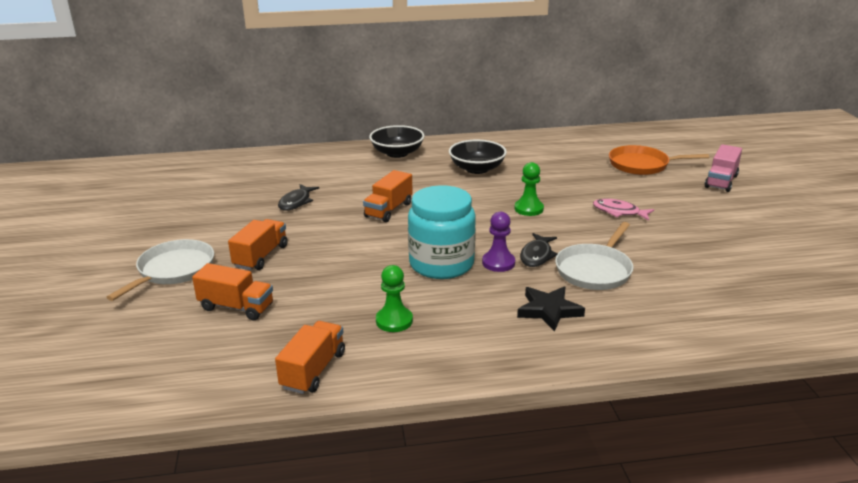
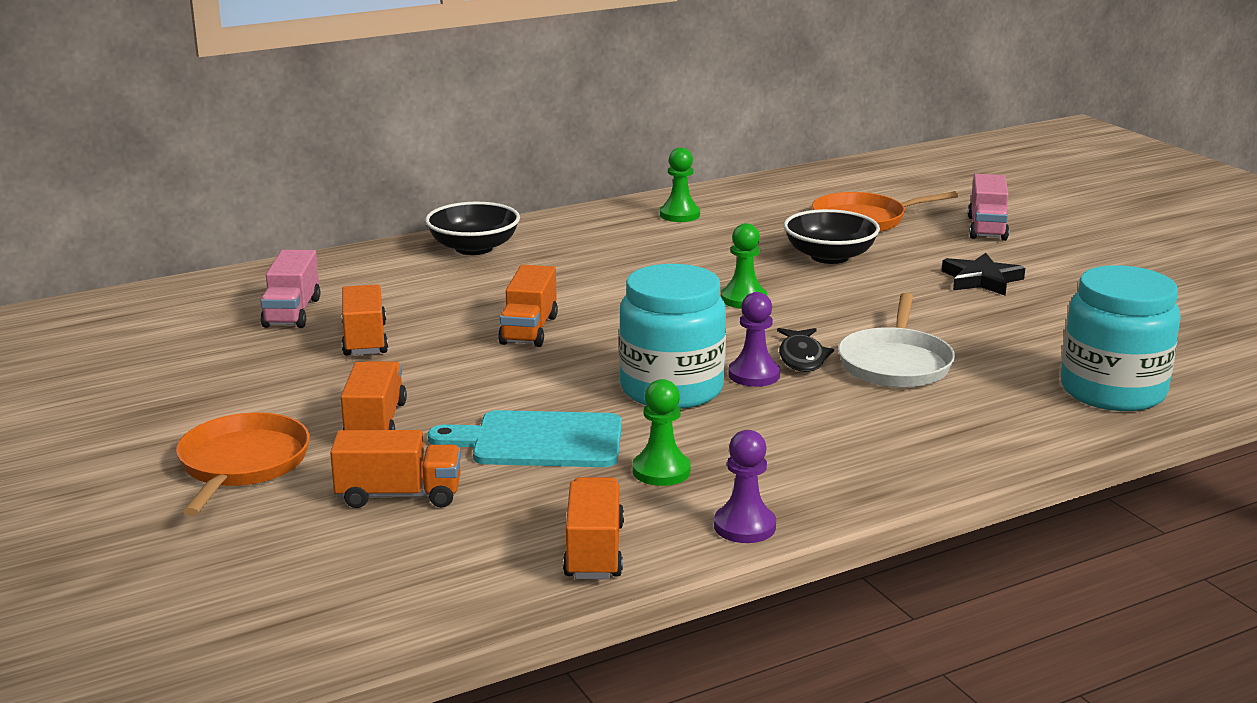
camera: 20 degrees left, 5 degrees down
white pan [106,239,214,301] -> orange pan [176,413,310,516]
black fish [278,184,319,211] -> orange truck [341,284,388,356]
black bowl [449,140,507,174] -> black bowl moved to [783,209,880,264]
black star [517,286,585,332] -> black star moved to [942,253,1025,296]
pink fish [593,199,654,221] -> none
none -> pink truck [261,250,320,328]
none -> turquoise cutting board [428,410,622,467]
none -> green pawn [660,147,700,222]
none -> purple pawn [714,430,776,543]
none -> turquoise jar [1061,265,1181,411]

